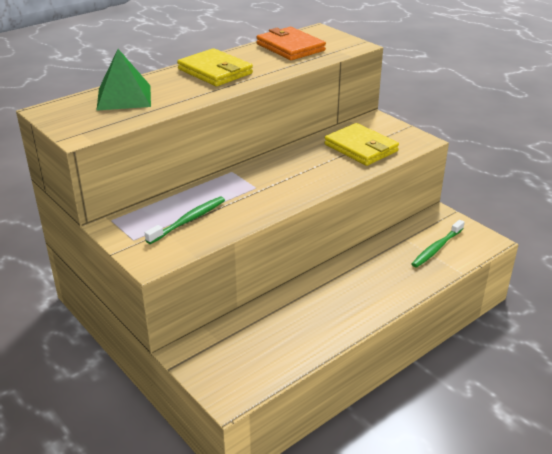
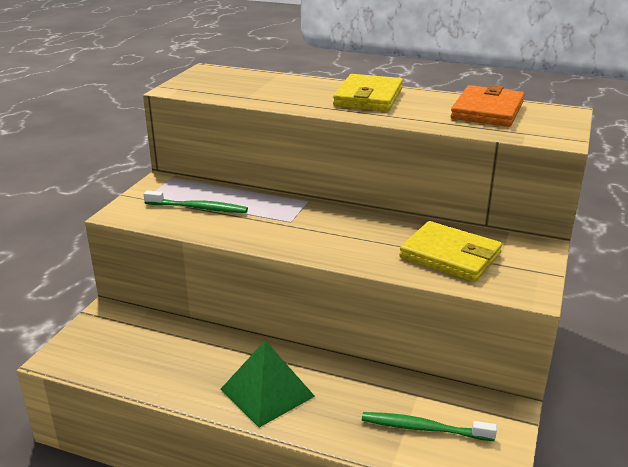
camera: 60 degrees right, 5 degrees down
green pyramid [96,49,151,111] -> green pyramid moved to [220,340,315,428]
yellow wallet [324,123,399,166] -> yellow wallet turned 75 degrees counterclockwise [399,221,502,282]

